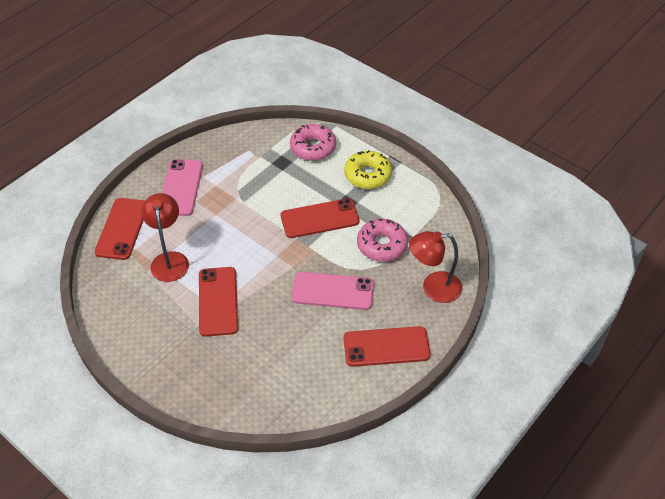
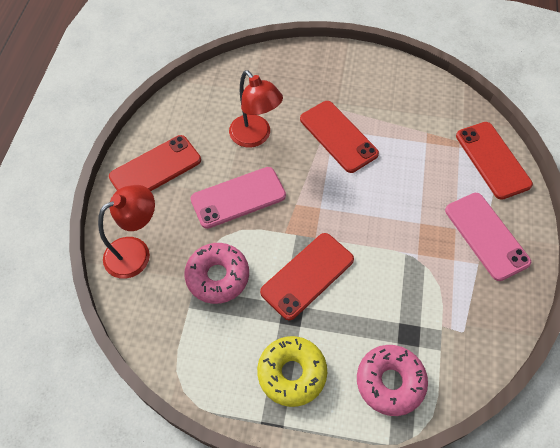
camera: 150 degrees right, 10 degrees up
red lamp [141,193,189,282] -> red lamp moved to [229,70,283,147]

